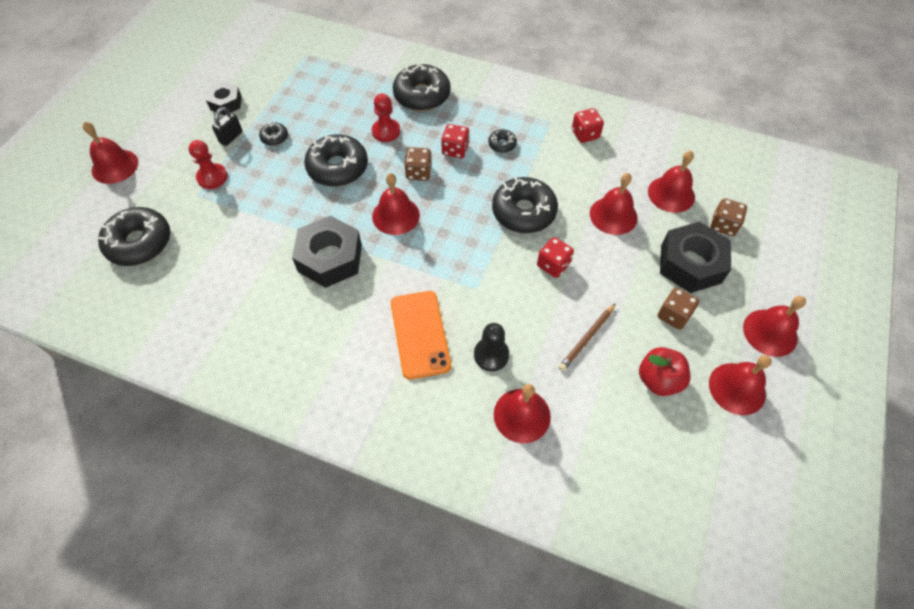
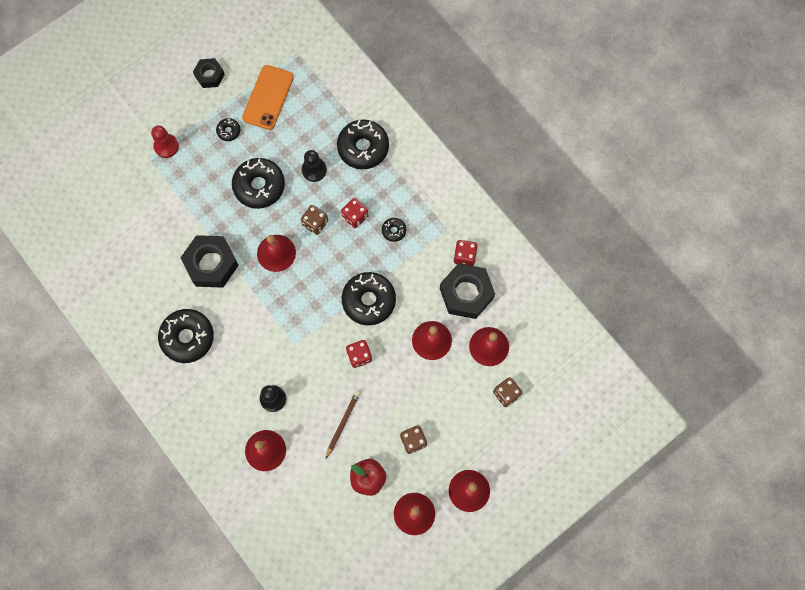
camera: 30 degrees right, 15 degrees up
red bell [83,122,138,184] -> none
black donut [98,207,170,266] -> black donut moved to [158,309,214,363]
black padlock [212,107,242,146] -> none
red pawn [372,94,400,142] -> black pawn [302,150,327,182]
orange phone [391,291,451,379] -> orange phone moved to [242,65,294,130]
brown pencil [558,303,616,371] -> brown pencil turned 135 degrees clockwise [326,391,360,458]
black nut [660,222,731,293] -> black nut moved to [440,263,495,319]

